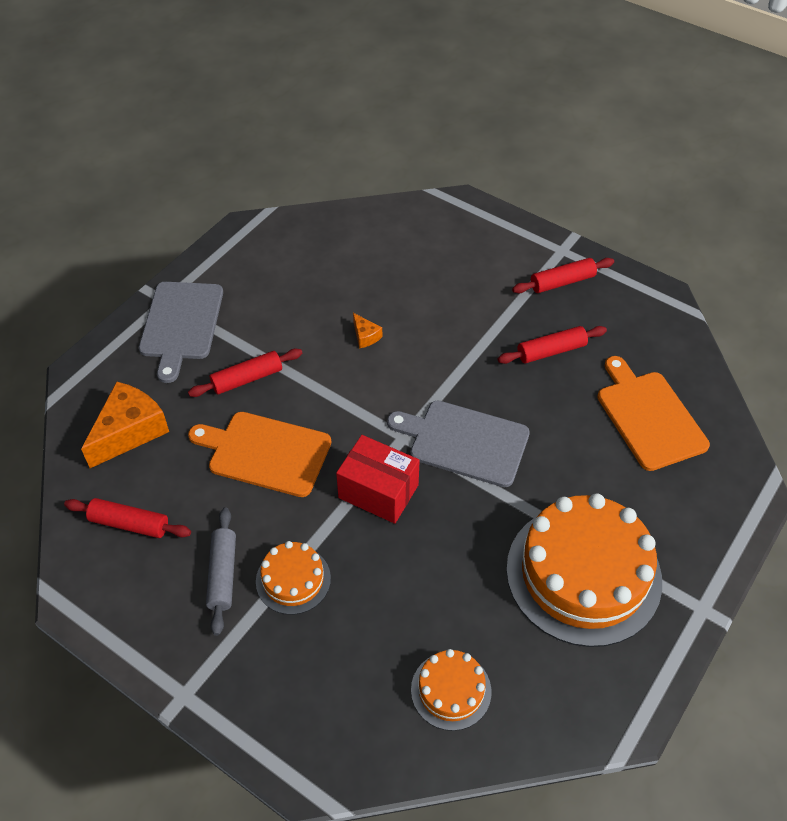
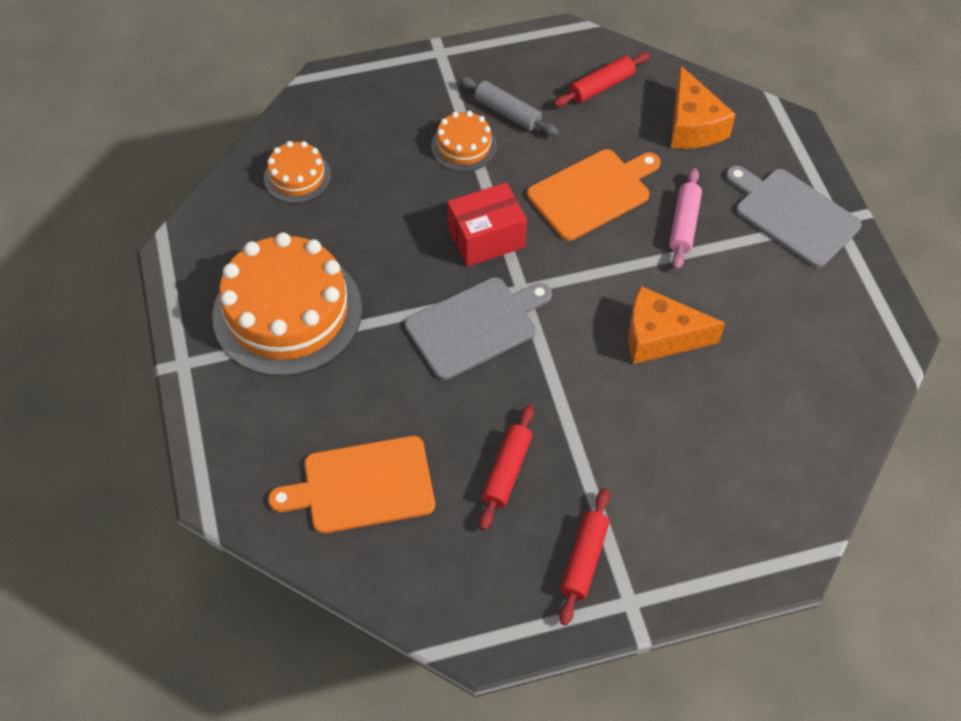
camera: 130 degrees right, 5 degrees up
red rolling pin [188,349,303,397] -> pink rolling pin [669,168,702,270]
orange cheese [353,313,382,349] -> orange cheese [628,286,725,364], size x2.18
orange cutting board [597,356,710,471] -> orange cutting board turned 150 degrees clockwise [268,436,435,534]

